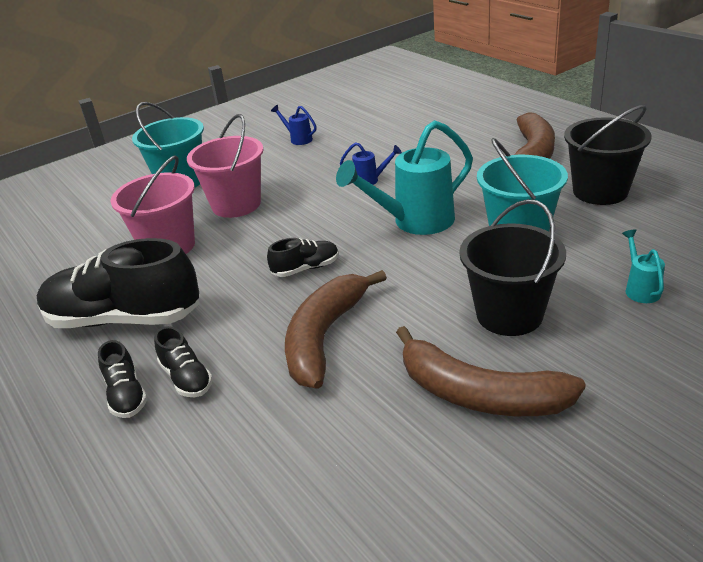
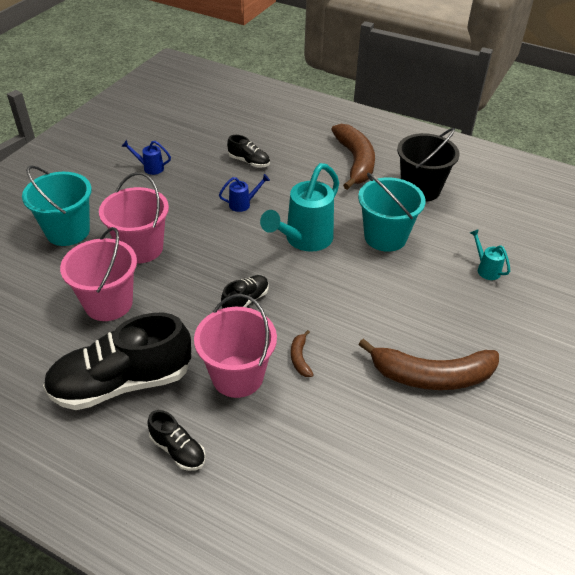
camera: 30 degrees left, 10 degrees up
black shoe [154,326,213,397] -> black shoe moved to [227,135,270,167]
brown banana [285,270,387,389] -> brown banana [291,330,314,377], size x0.42
black bucket [459,199,566,336] -> none
none -> pink bucket [194,294,277,398]

